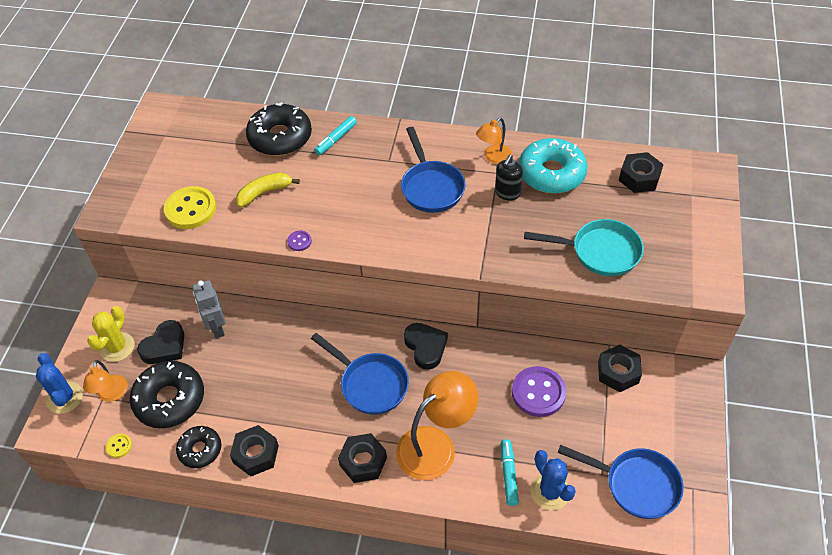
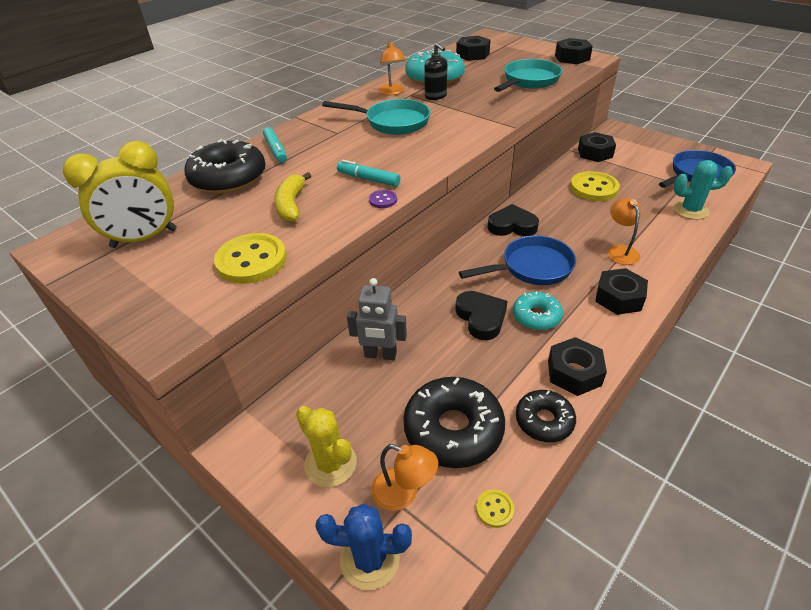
camera: 60 degrees left, 10 degrees down
black heart [137,320,184,364] -> black heart moved to [455,291,507,340]
orange lamp [396,371,479,480] -> orange lamp [608,198,641,265], size x0.55
blue pan [401,127,466,213] -> turquoise pan [322,99,430,135]
turquoise marker [501,439,519,506] -> turquoise marker moved to [337,160,400,187]
purple button [512,366,566,417] -> yellow button [570,171,620,201]
blue cactus [531,450,576,510] -> turquoise cactus [673,160,733,220]
none -> yellow clock [63,141,177,248]
none -> turquoise donut [513,292,563,330]
none -> black nut [555,38,593,64]

